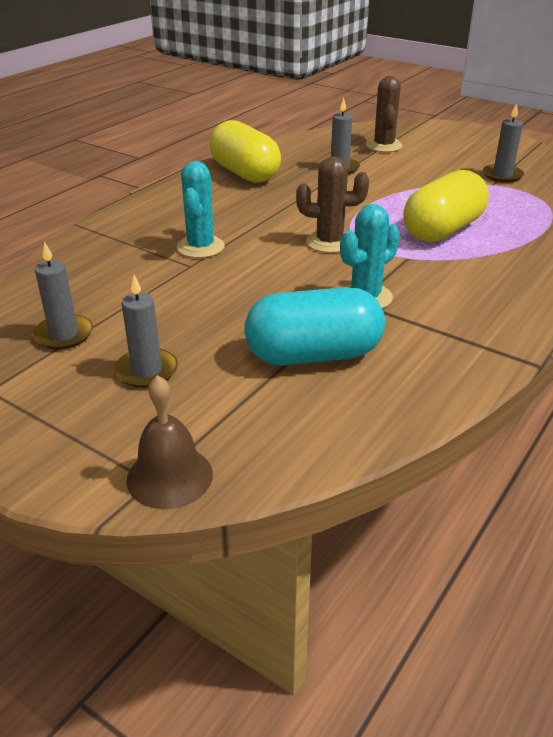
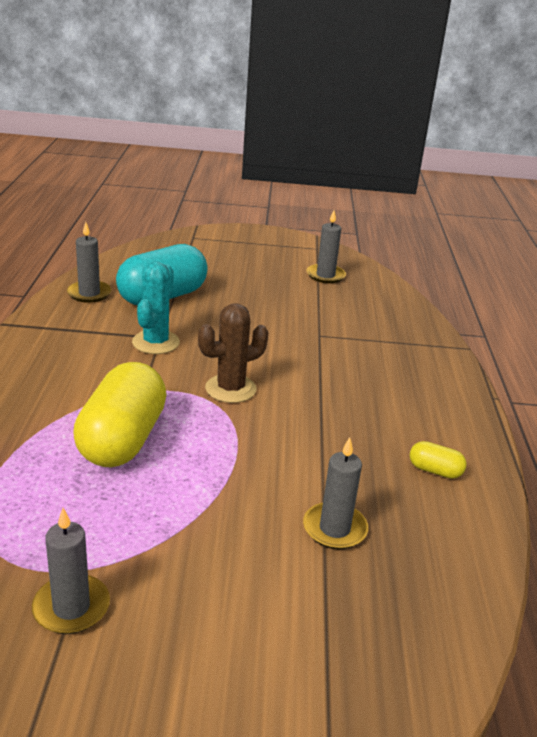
camera: 145 degrees right, 5 degrees down
grey candle [114,275,178,388] -> grey candle moved to [67,222,111,303]
brown bell [127,375,213,509] -> none
turquoise cactus [177,161,225,258] -> none
yellow capsule [209,120,281,183] -> yellow capsule [410,441,467,479], size x0.42
brown cactus [366,76,403,152] -> none

